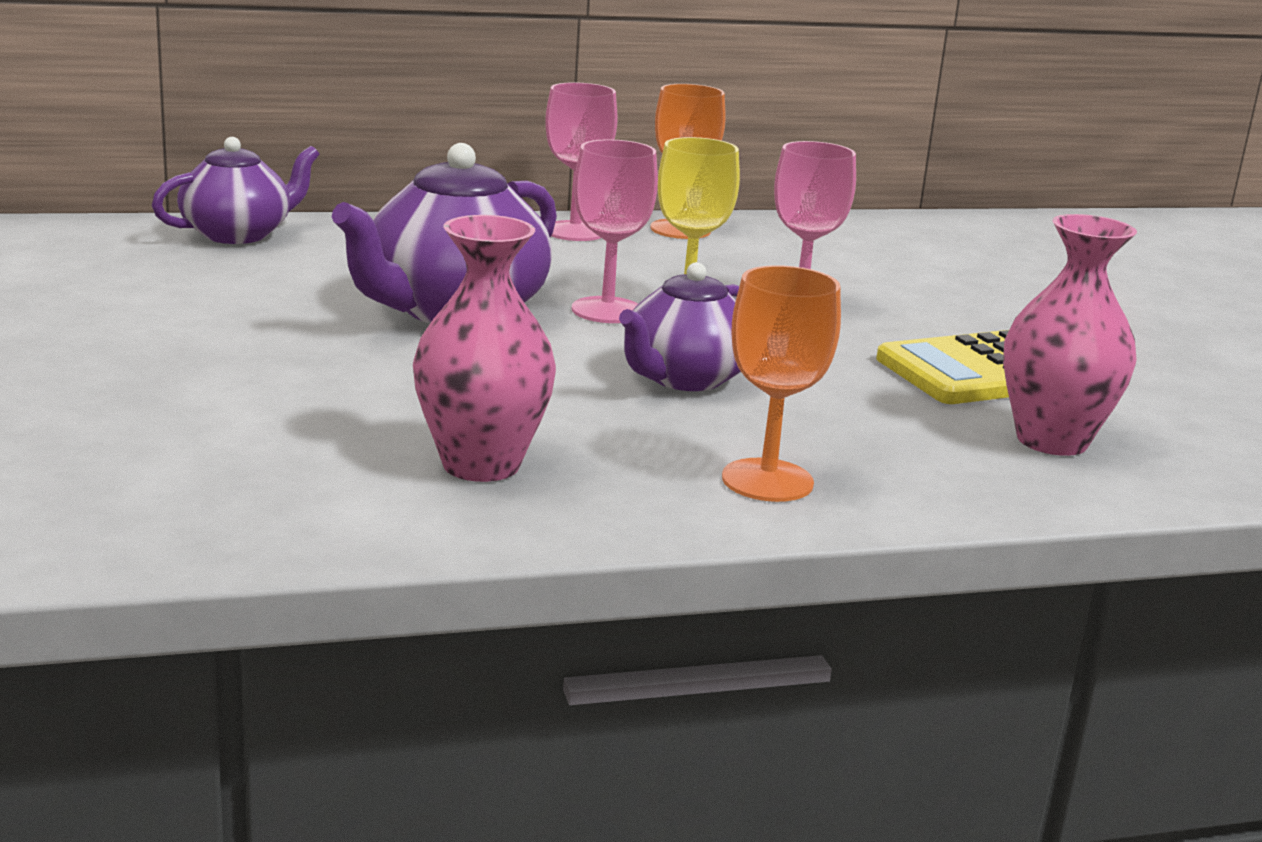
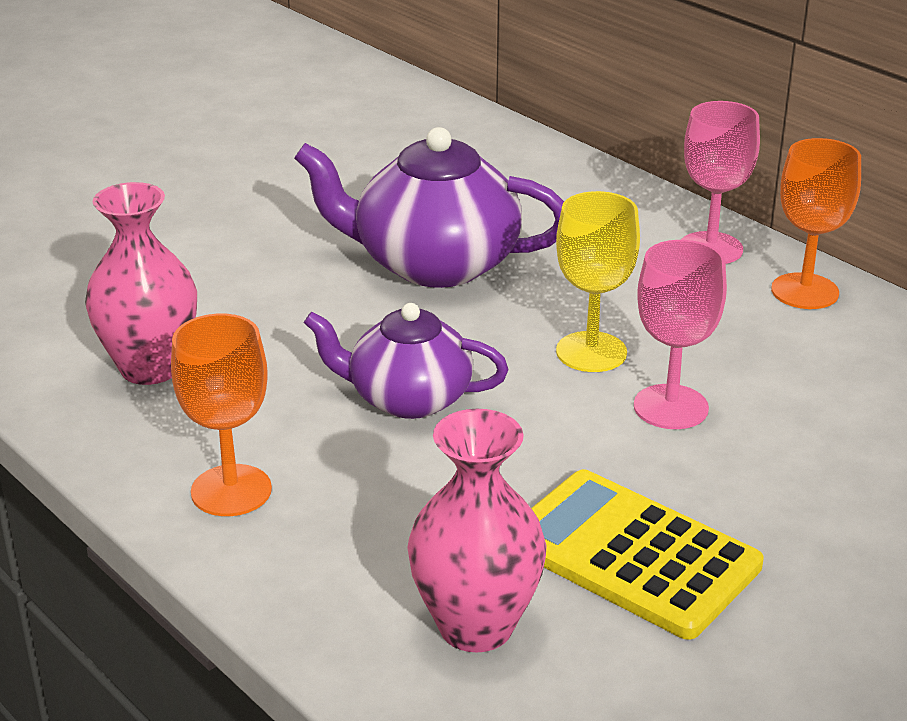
camera: 65 degrees right, 10 degrees up
purple teapot [152,137,319,244] -> none
pink goblet [572,139,658,323] -> none

